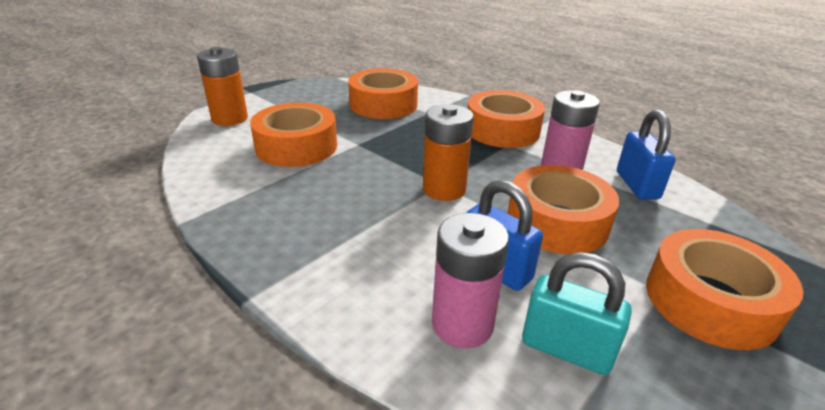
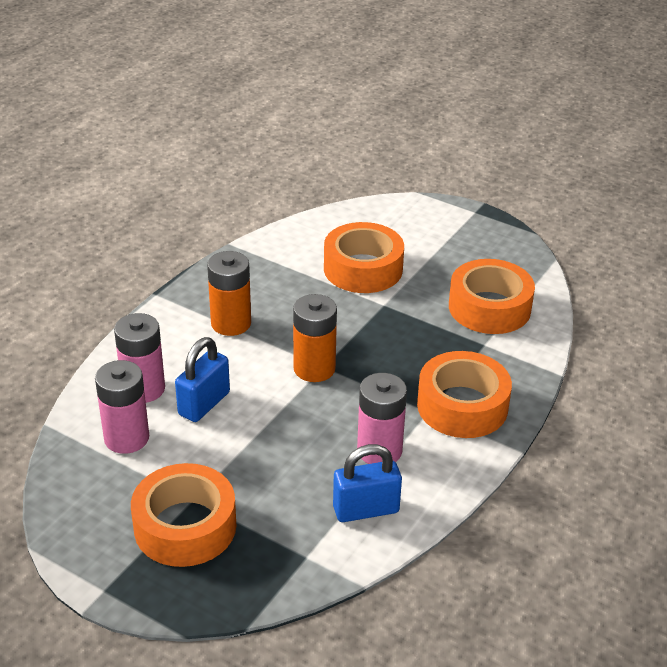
camera: 80 degrees right, 5 degrees up
orange battery [197,47,248,126] -> orange battery moved to [207,251,251,336]
orange tape [508,165,619,254] -> none
turquoise padlock [522,252,632,375] -> pink battery [95,360,149,454]

